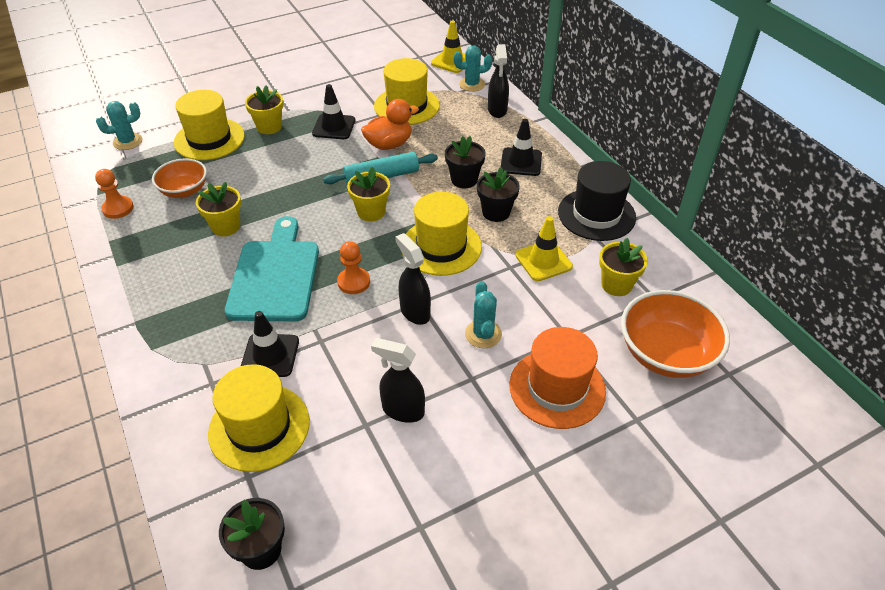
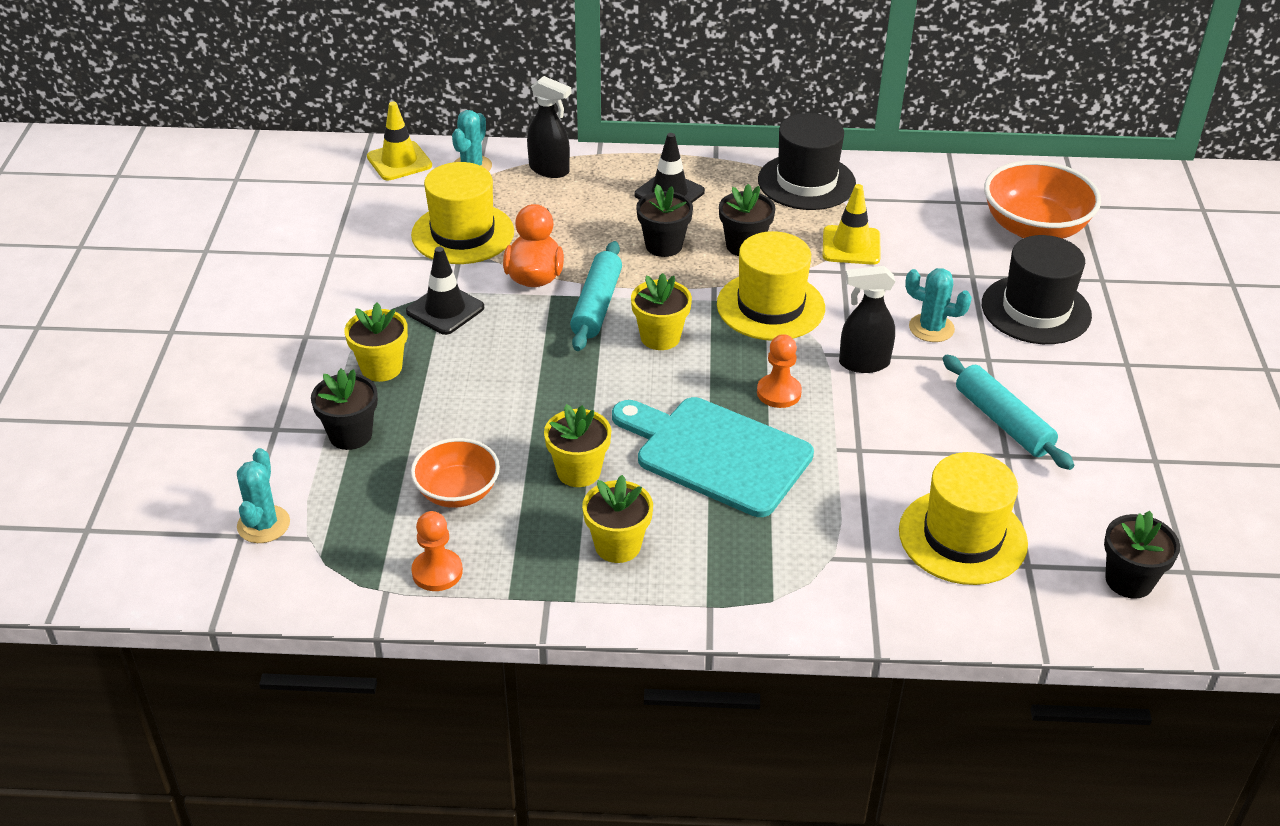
camera: 60 degrees left, 5 degrees down
yellow hat [174,90,245,160] -> black flower pot [311,369,378,450]
black traffic cone [241,311,299,377] -> none
black spray bottle [371,338,425,423] -> turquoise rolling pin [943,355,1074,470]
orange hat [509,327,606,429] -> black hat [982,235,1092,344]
yellow flower pot [599,238,648,296] -> yellow flower pot moved to [582,475,653,563]

